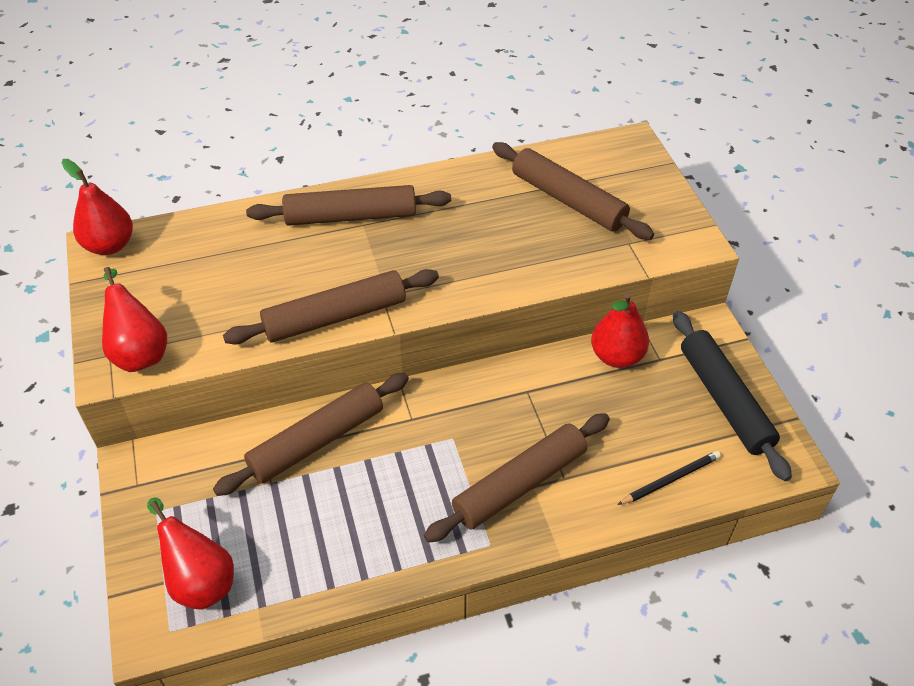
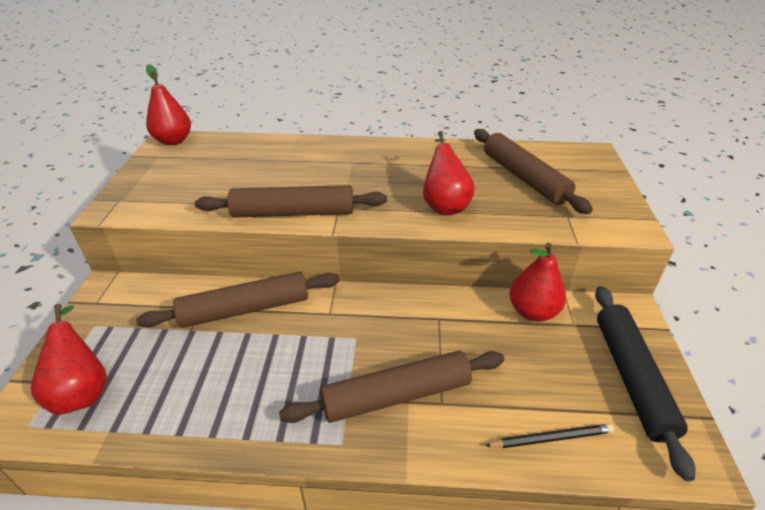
camera: 20 degrees right, 10 degrees down
red pear [102,267,167,372] -> red pear moved to [423,131,475,215]
brown rolling pin [246,185,451,226] -> none

